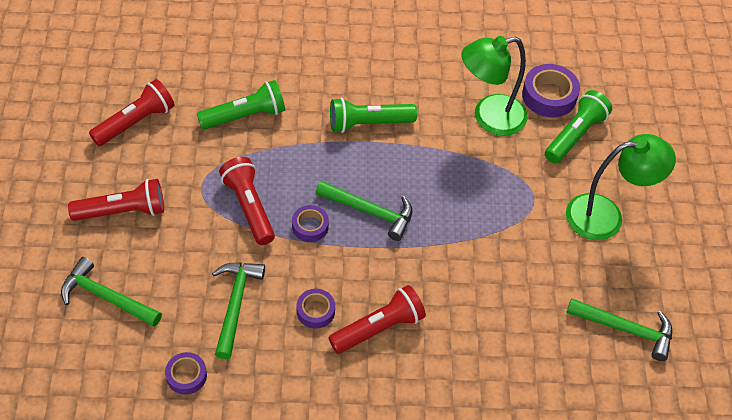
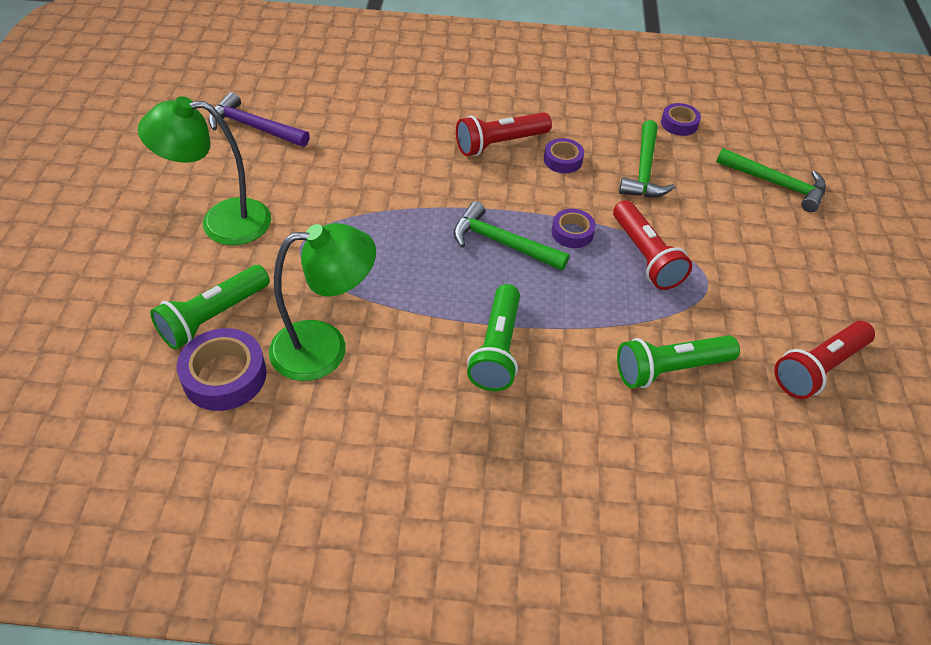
camera: 175 degrees left, 5 degrees down
red flashlight [68,179,164,221] -> none
green flashlight [330,98,417,133] -> green flashlight turned 105 degrees clockwise [467,284,520,391]
green hammer [566,298,672,361] -> purple hammer [208,92,310,147]

